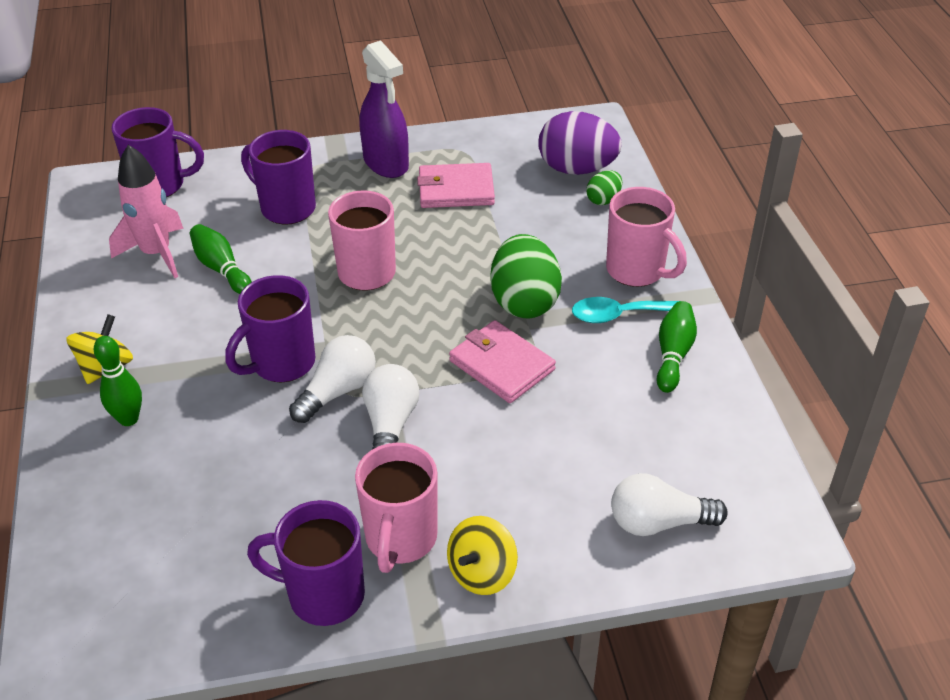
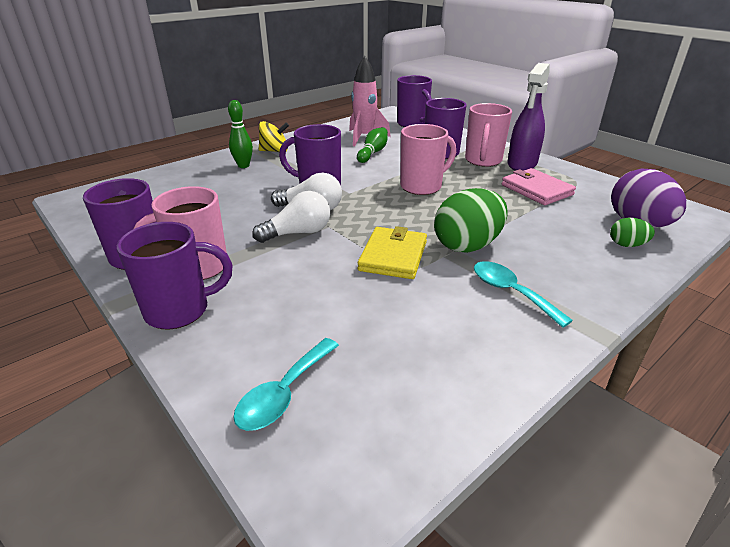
camera: 60 degrees right, 10 degrees down
yellow spinning top [447,516,518,595] -> purple mug [117,222,233,330]
pink wallet [449,320,556,403] -> yellow wallet [358,226,427,279]
pink mug [606,187,687,287] -> pink mug moved to [465,103,512,167]
white light bulb [611,473,728,536] -> turquoise spoon [233,338,339,431]
green bowling pin [657,301,697,393] -> none

